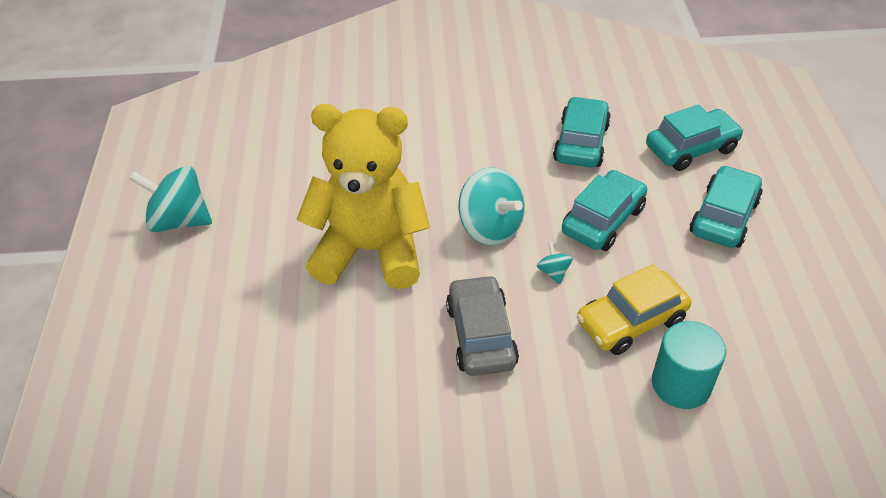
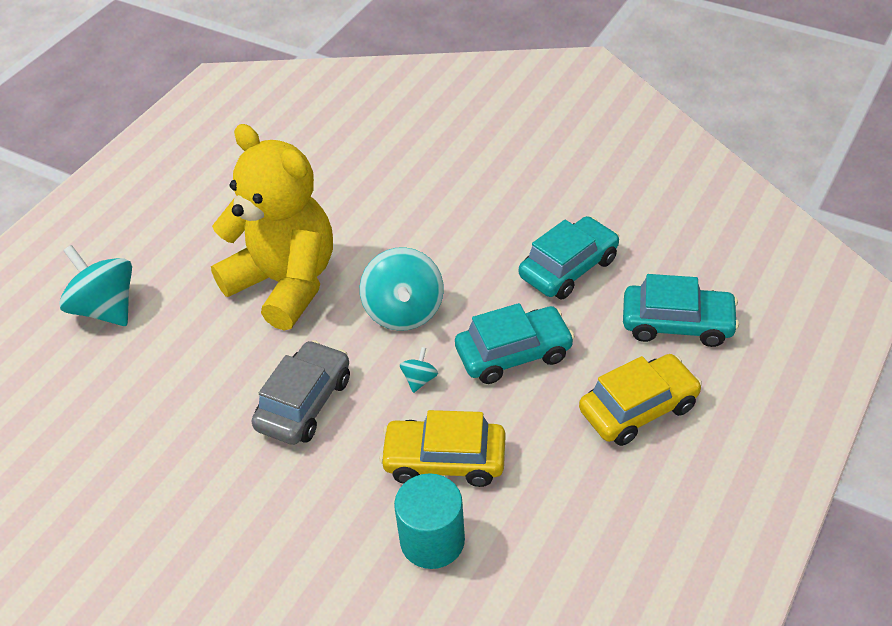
camera: 35 degrees right, 0 degrees up
turquoise spinning top [129,166,212,232] -> turquoise spinning top moved to [59,245,132,326]
turquoise car [690,165,762,248] -> yellow car [579,354,702,446]

